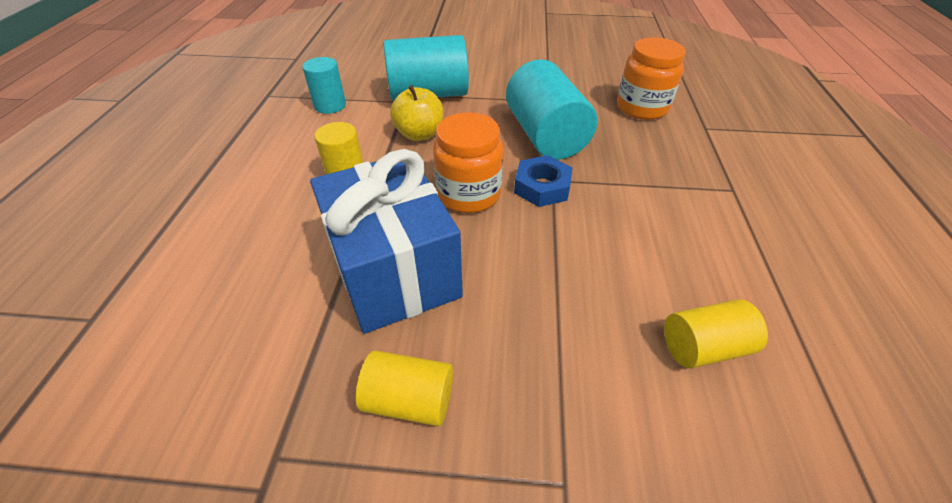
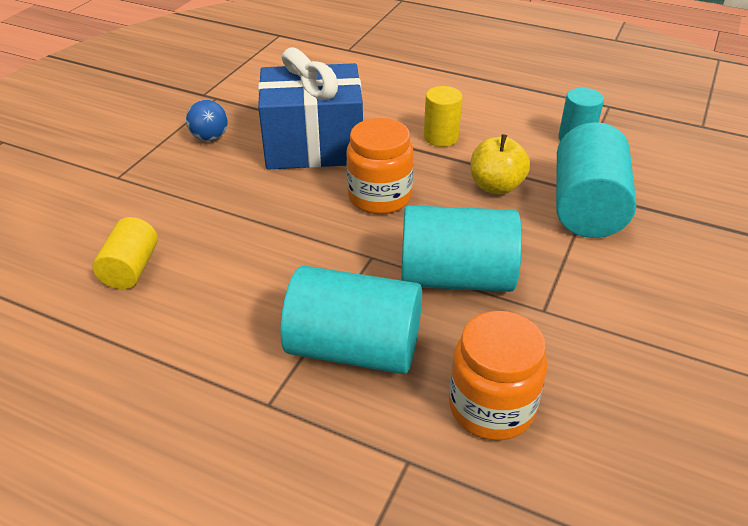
camera: 110 degrees right, 5 degrees down
yellow cylinder [356,350,453,426] -> blue ball [186,100,228,141]
blue nut [514,155,572,207] -> none
none -> turquoise cylinder [280,266,422,374]

